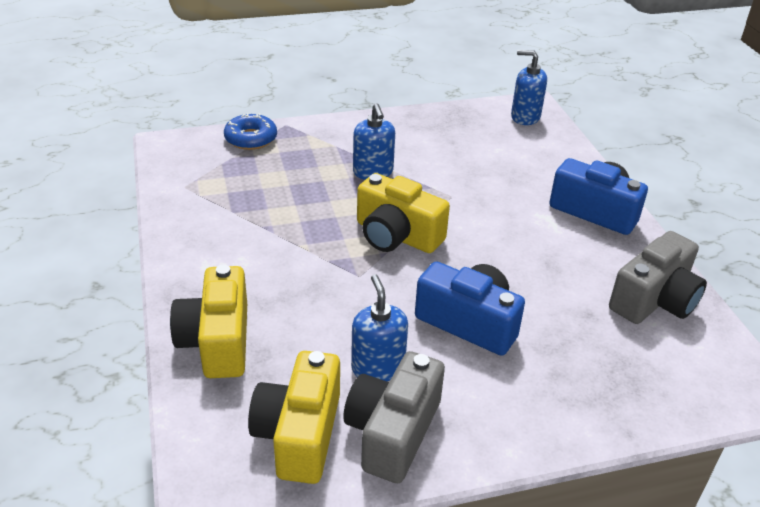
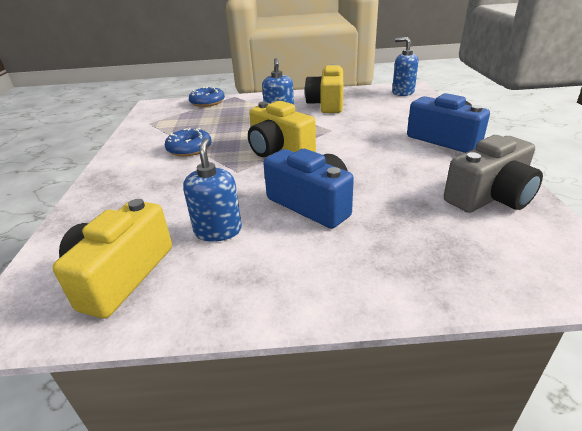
camera: 15 degrees right, 5 degrees down
yellow camera [170,264,247,378] -> yellow camera moved to [305,64,343,113]
grey camera [343,351,445,483] -> none
none -> blue donut [165,128,212,157]

